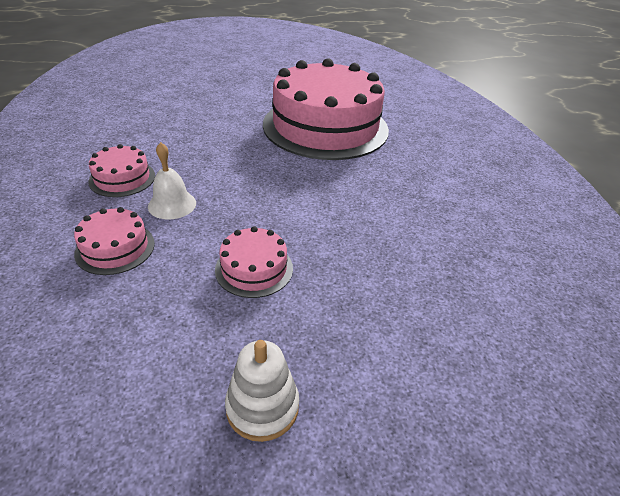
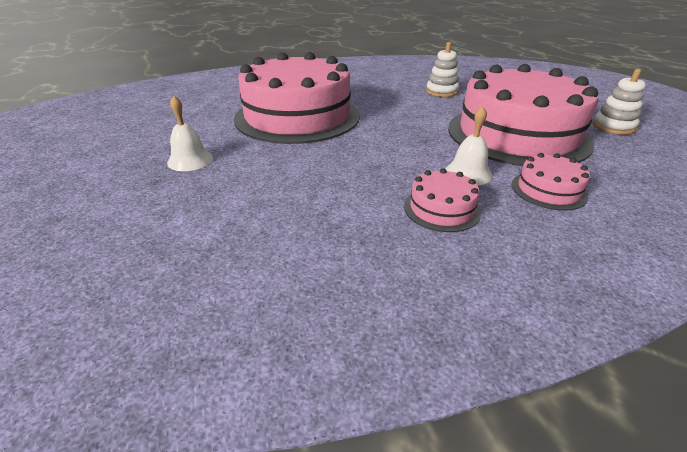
camera: 90 degrees left, 5 degrees down
pink cake [215,226,293,298] -> pink cake [448,64,598,166], size x2.44
none -> white bell [167,96,213,171]
none -> white stacking toy [426,42,459,97]

